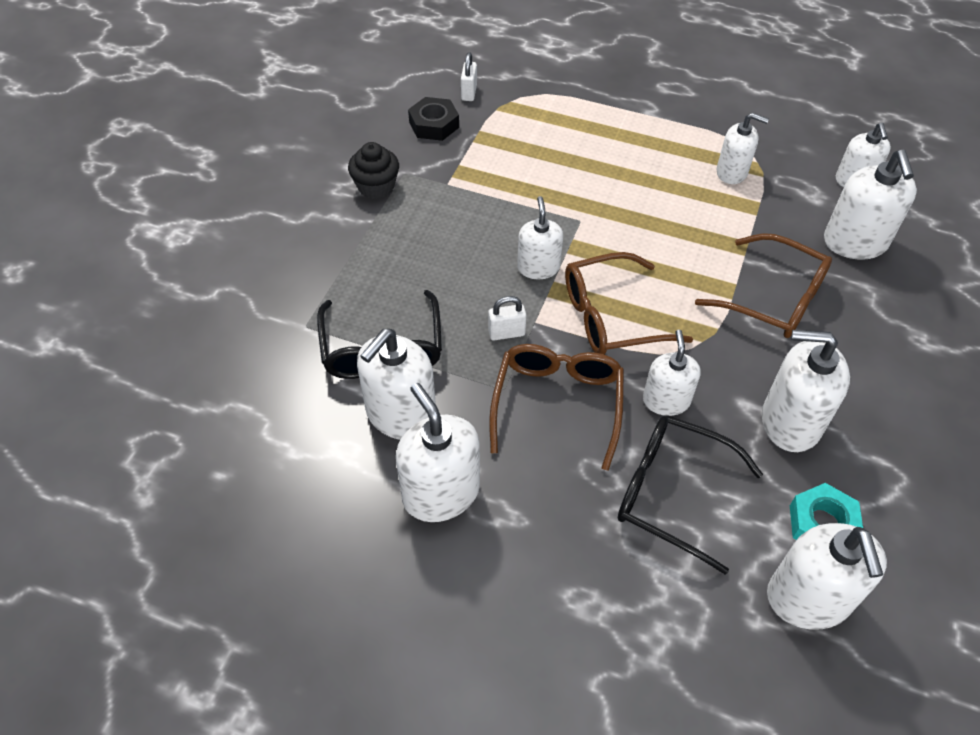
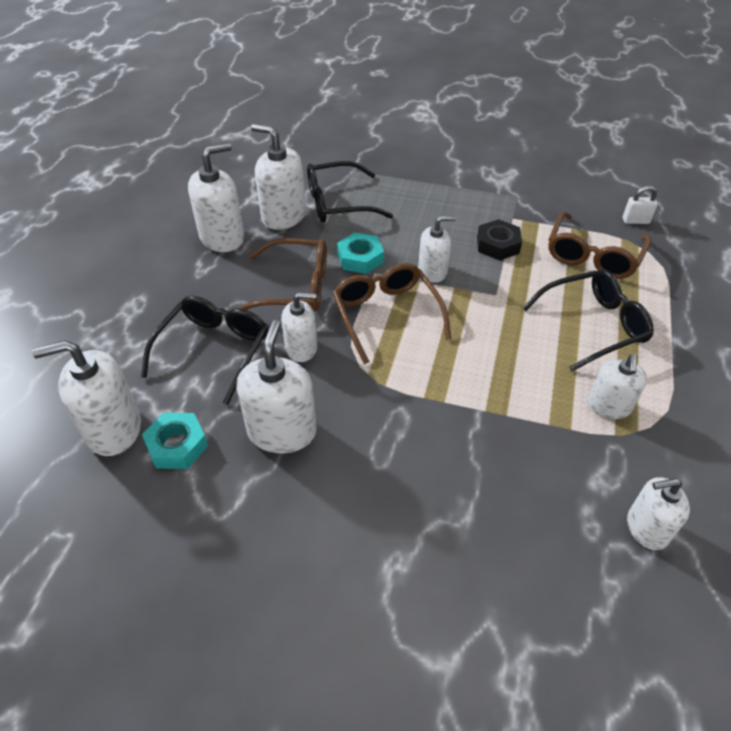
camera: 85 degrees right, 5 degrees down
black cupcake [348,142,399,199] -> none
black nut [408,97,459,141] -> black nut moved to [477,219,522,260]
white padlock [488,296,526,340] -> turquoise nut [337,233,384,274]
brown glasses [695,233,832,338] -> brown glasses moved to [548,212,651,279]
white soap dispenser [824,150,917,260] -> none
none -> black glasses [523,269,653,372]

